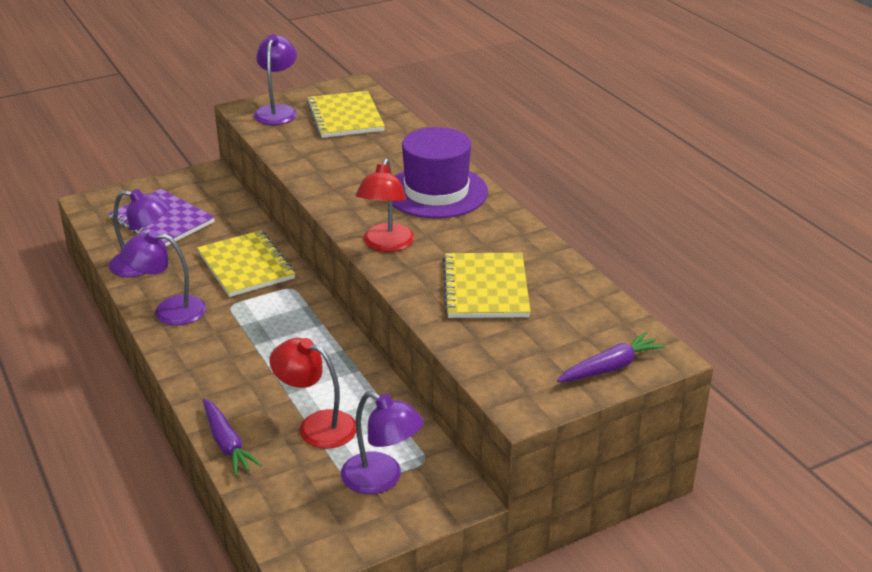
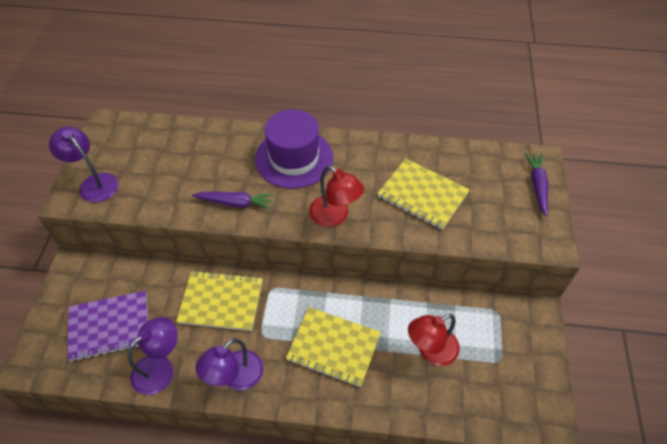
camera: 55 degrees left, 20 degrees up
purple carrot [203,399,262,476] -> purple carrot moved to [192,192,274,209]
yellow notebook [307,91,385,138] -> yellow notebook moved to [286,307,381,387]
purple lamp [341,391,424,494] -> none

